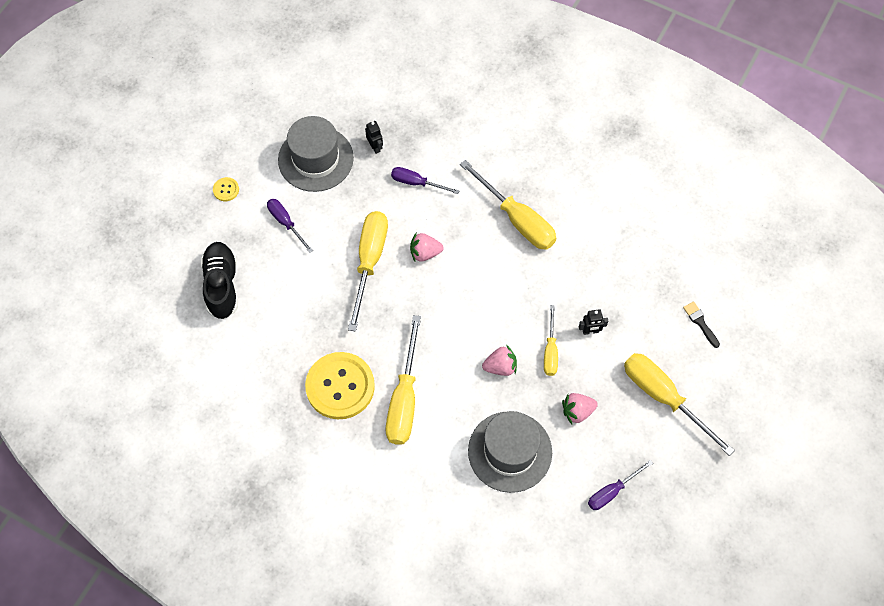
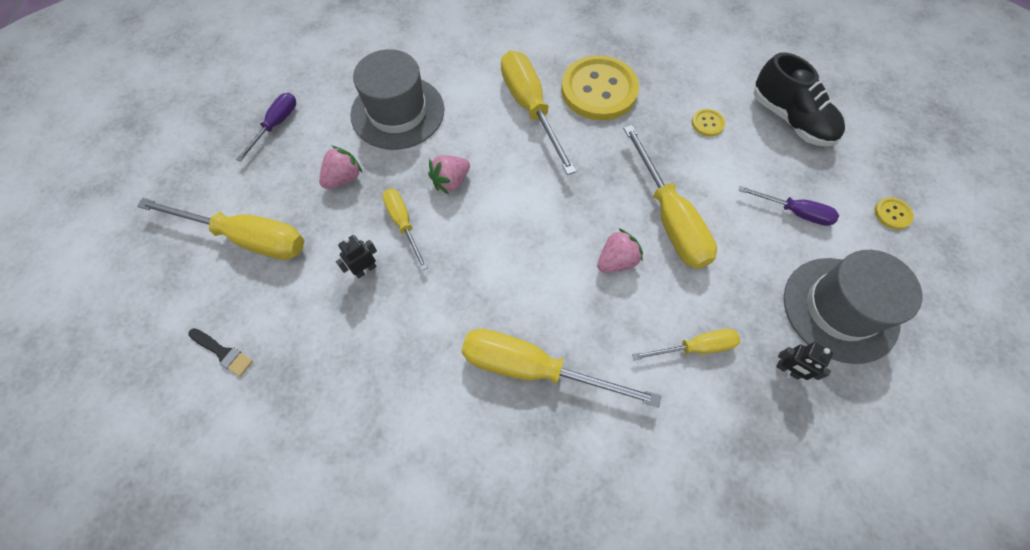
camera: 150 degrees right, 0 degrees up
purple screwdriver [391,167,459,194] -> yellow screwdriver [632,329,740,360]
none -> yellow button [692,109,725,137]

